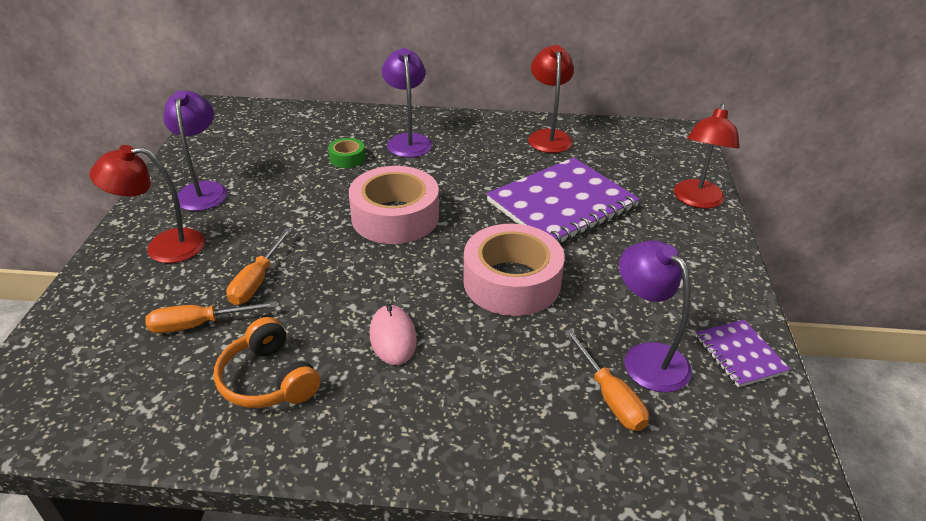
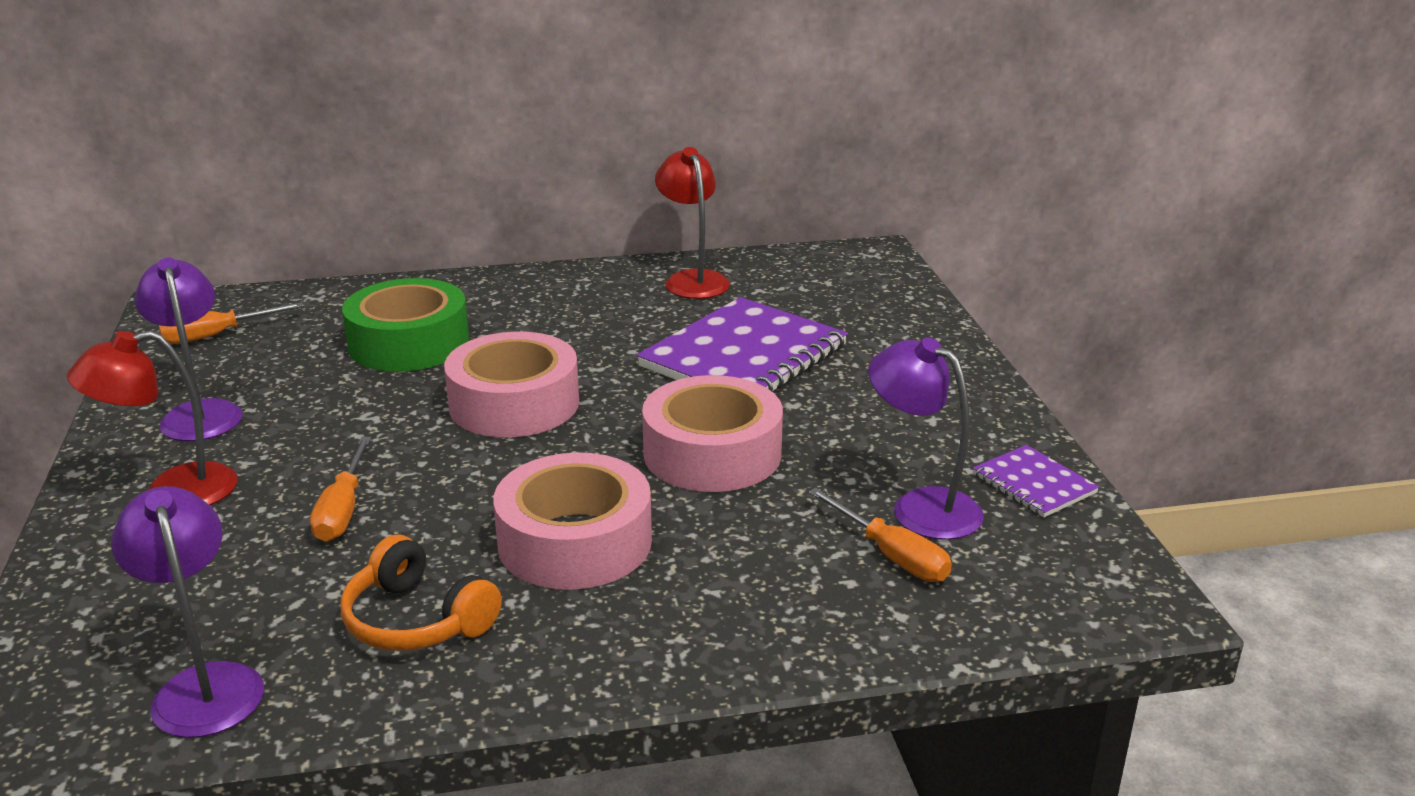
camera: 15 degrees left, 10 degrees down
orange screwdriver [145,301,277,333] -> orange screwdriver moved to [159,302,304,344]
green tape [328,138,365,168] -> green tape [342,278,469,372], size x2.20
pink mouse [370,303,417,365] -> pink tape [493,452,652,590]
purple lamp [382,48,432,158] -> purple lamp moved to [111,486,264,738]
red lamp [674,103,740,208] -> none

